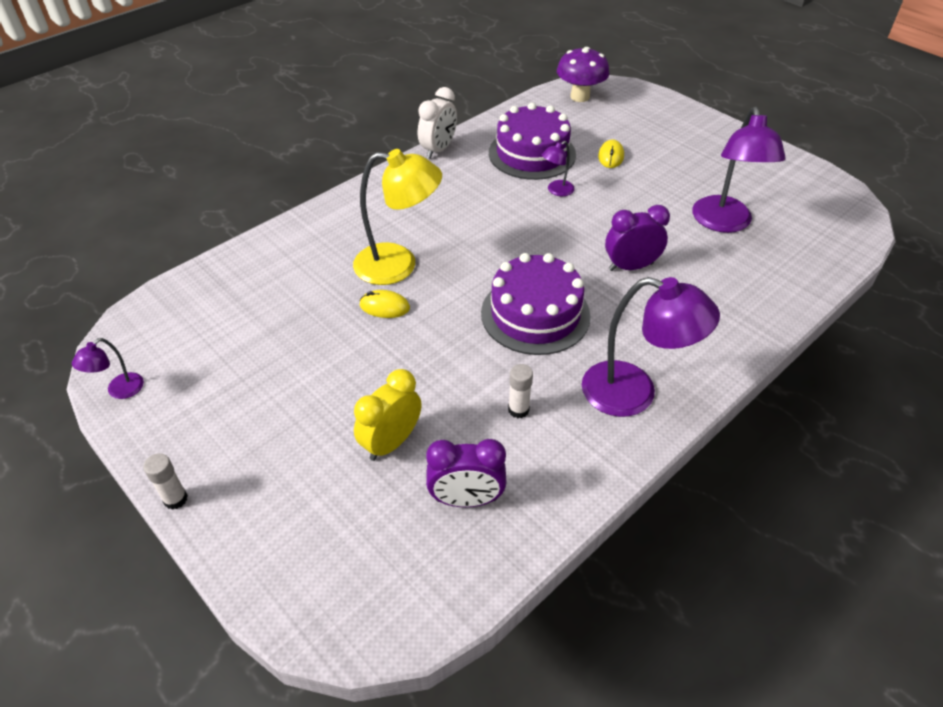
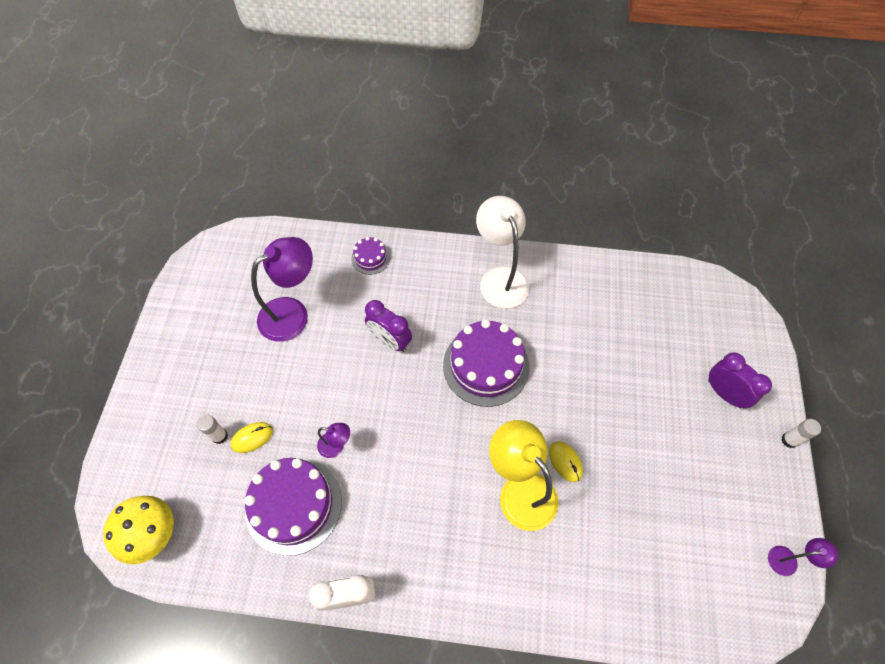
camera: 130 degrees left, 15 degrees up
yellow clock [354,369,421,461] -> none
purple clock [426,439,507,507] -> purple clock moved to [708,352,772,408]
white glue stick [508,364,533,418] -> white glue stick moved to [197,415,228,444]
purple mushroom [557,47,609,102] -> yellow mushroom [103,496,174,564]
purple lamp [582,277,720,417] -> white lamp [476,196,529,308]
none -> purple cake [351,237,390,275]

